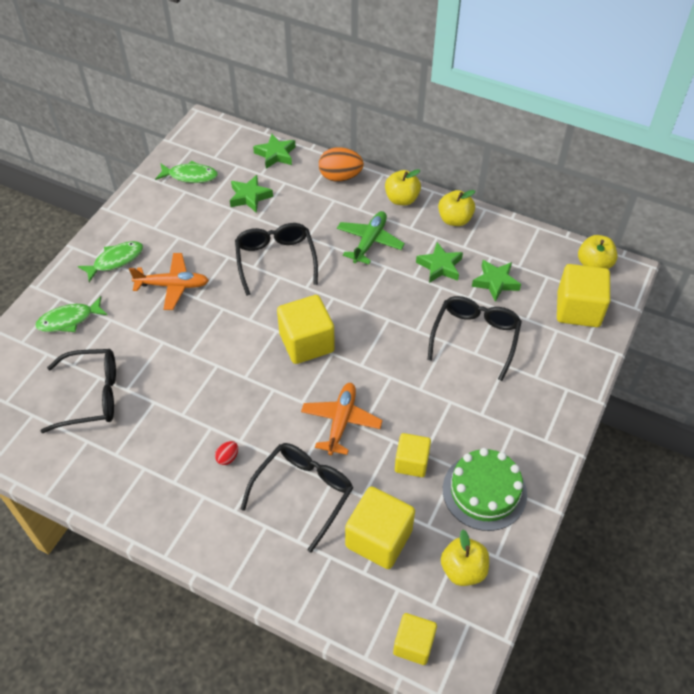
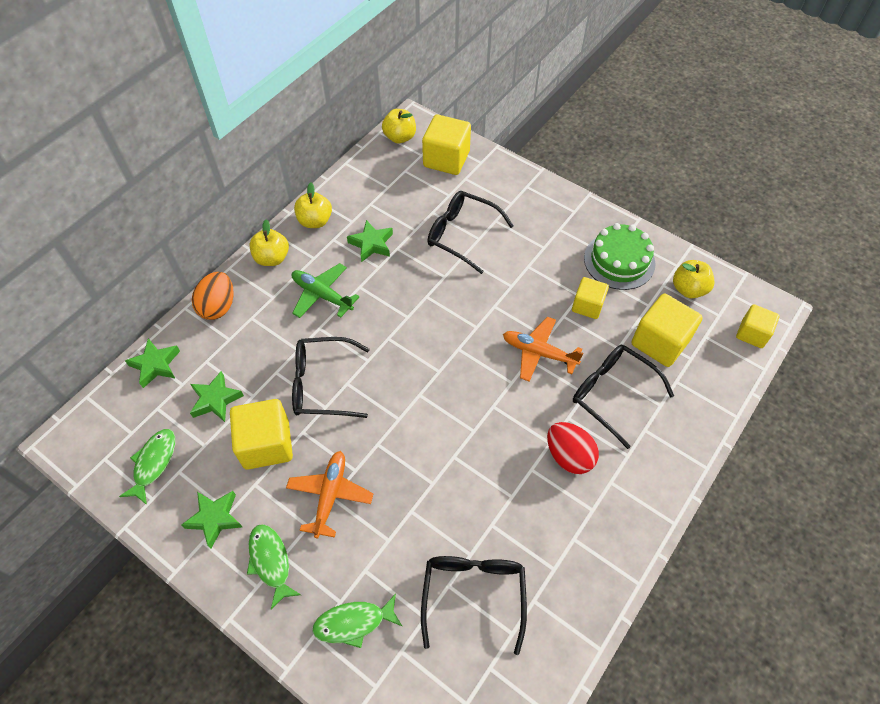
camera: 80 degrees left, 5 degrees up
green fish [35,296,107,332] -> green fish turned 90 degrees clockwise [312,594,402,648]
red egg [215,441,238,465] -> red egg [547,422,599,474], size x2.11
yellow cube [277,295,335,364] -> yellow cube moved to [230,399,293,470]
green star [472,260,521,302] -> green star moved to [181,491,242,549]

